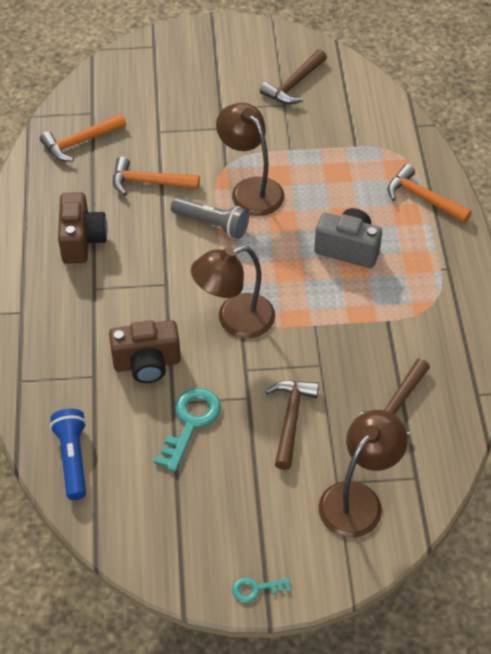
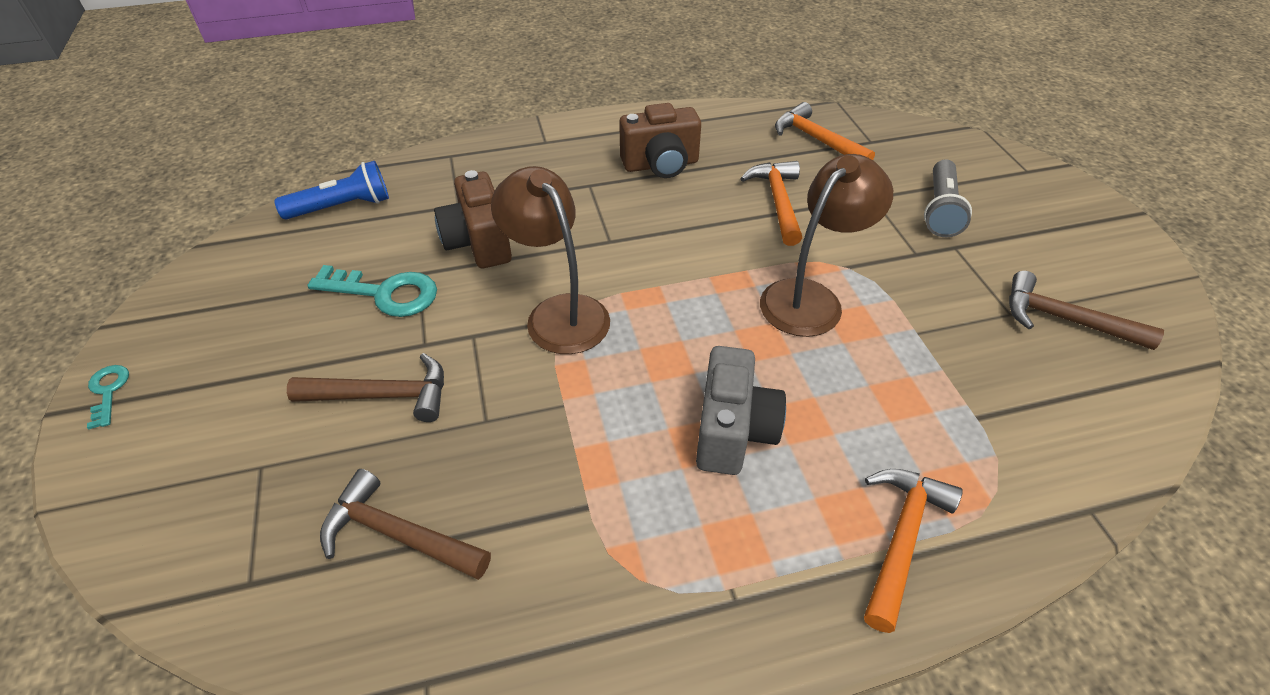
camera: 80 degrees right, 5 degrees down
grey flashlight [171,197,249,239] -> grey flashlight moved to [924,160,972,237]
brown lamp [318,410,408,538] -> none

